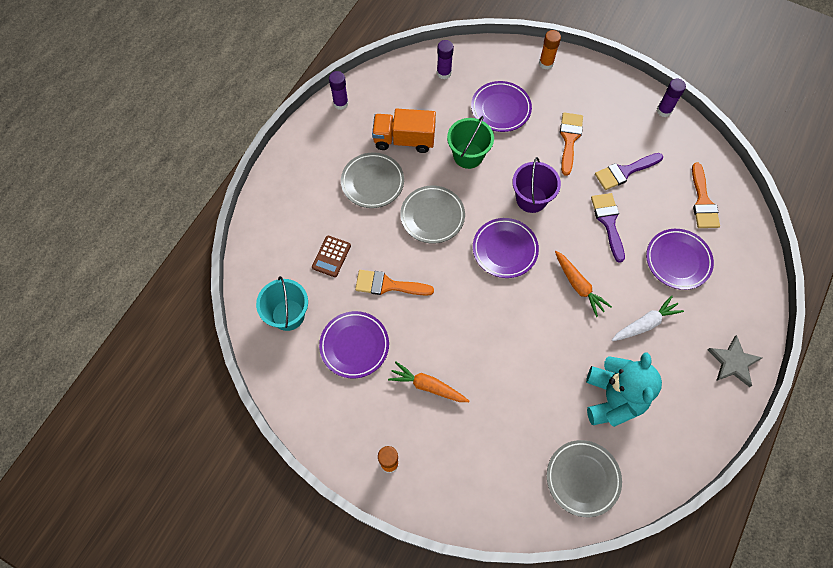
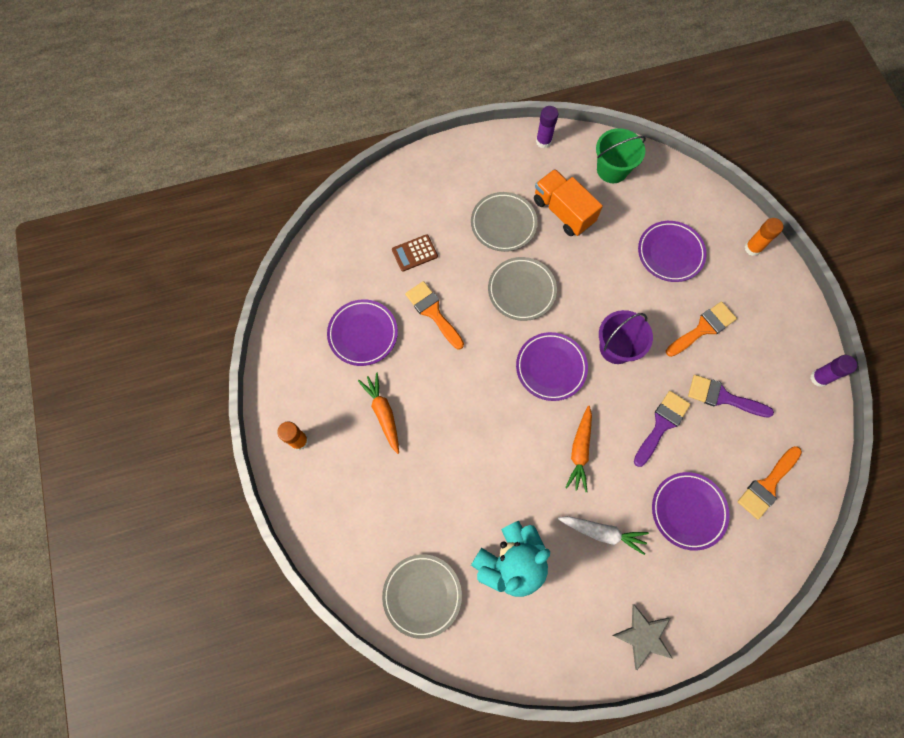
camera: 45 degrees right, 5 degrees up
turquoise bucket [256,276,308,331] -> none
purple glue stick [437,40,454,79] -> none
green bucket [447,116,494,169] -> green bucket moved to [596,128,646,183]

